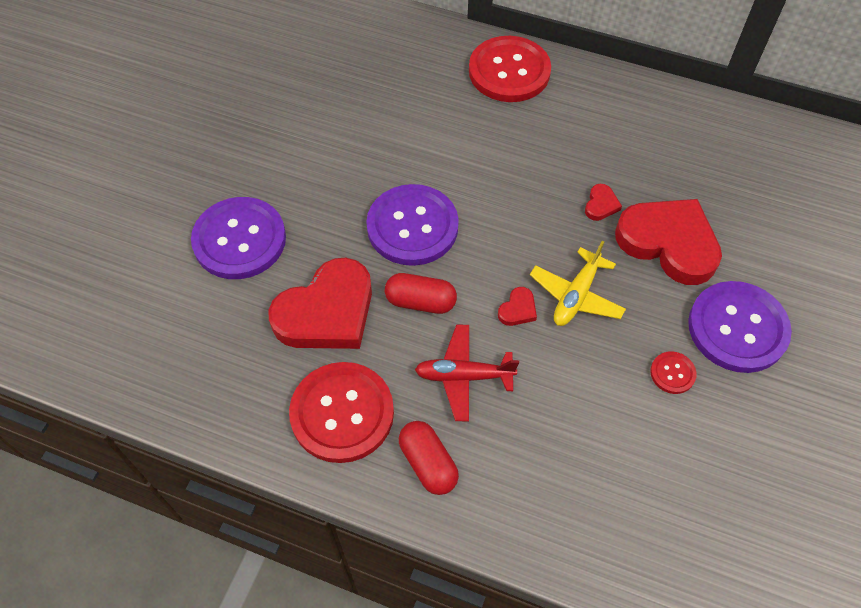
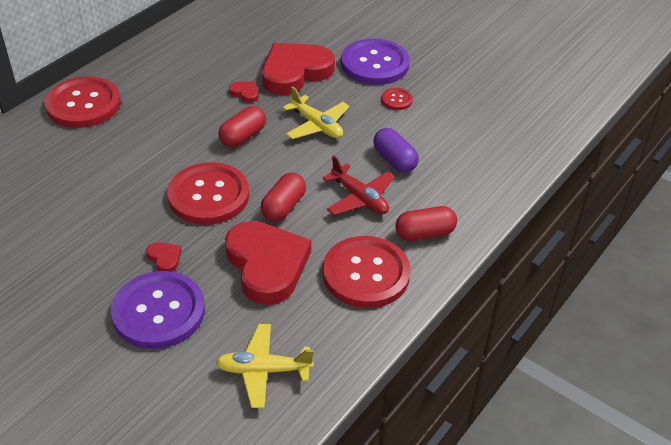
camera: 75 degrees left, 15 degrees down
purple button [366,184,459,266] -> red button [167,162,249,225]
red plane [415,324,519,422] -> red plane turned 60 degrees counterclockwise [322,155,395,215]
red heart [498,287,537,326] -> red heart moved to [146,242,182,272]
none -> yellow plane [216,324,314,408]
none -> red capsule [219,106,266,147]
none -> purple capsule [373,128,419,173]

